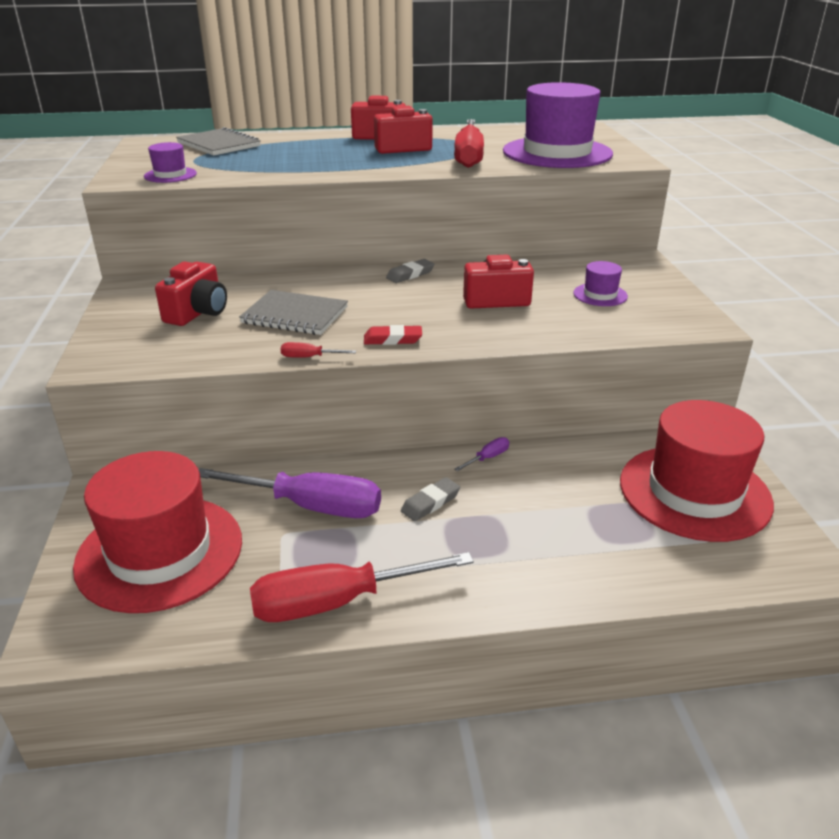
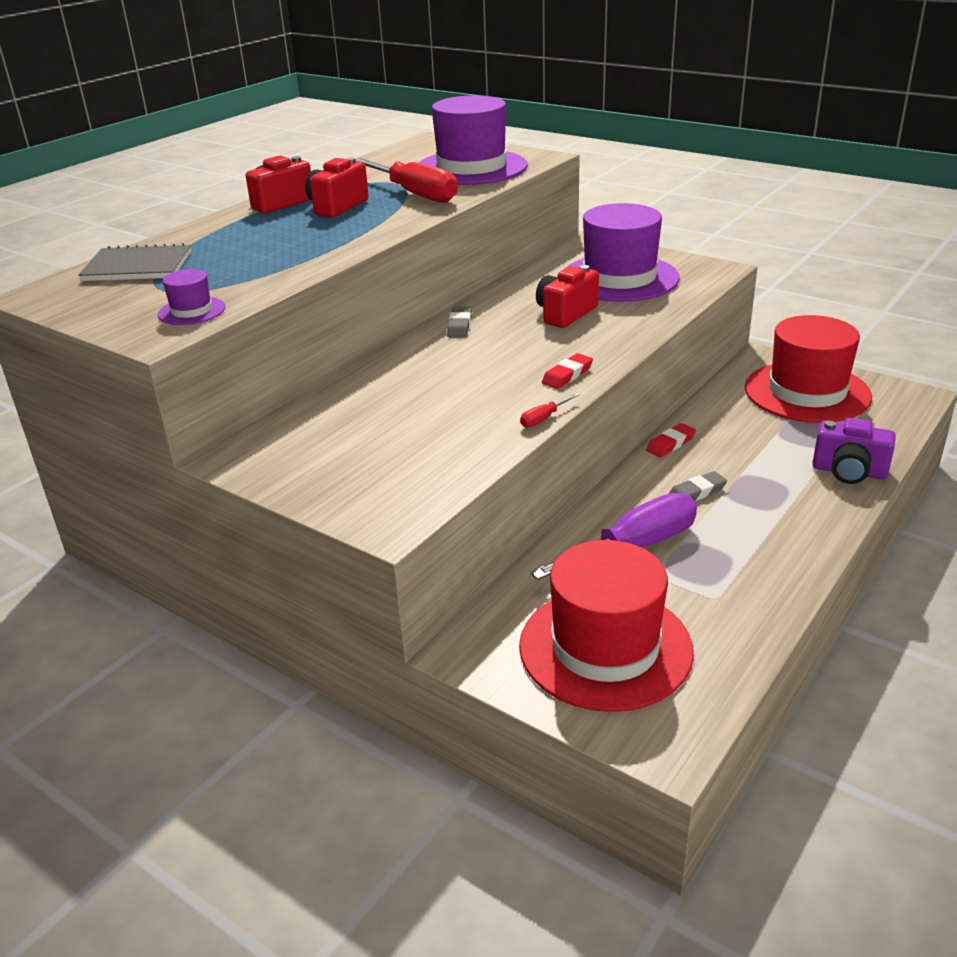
camera: 45 degrees left, 0 degrees up
red camera [155,262,227,326] -> none
grey notebook [239,290,348,335] -> none
red screwdriver [250,552,474,622] -> none
grey eraser [401,477,460,521] -> grey eraser turned 60 degrees clockwise [669,471,727,501]
purple screwdriver [454,437,510,471] -> red eraser [646,423,696,457]
purple hat [573,261,628,306] -> purple hat [565,203,680,302], size x2.32
none -> purple camera [813,418,896,484]

